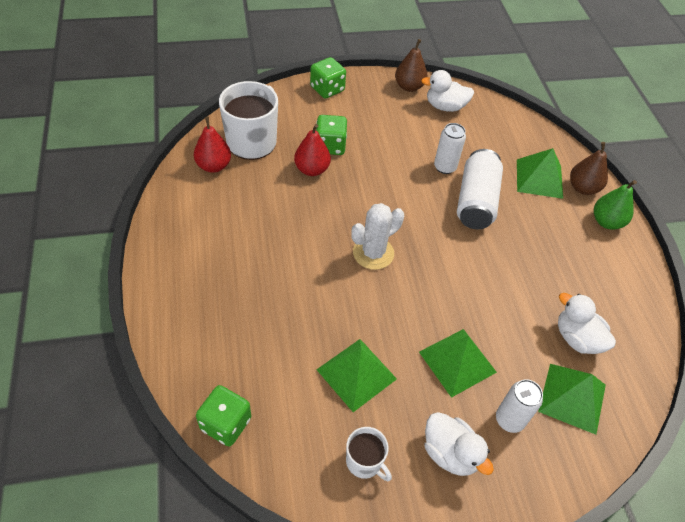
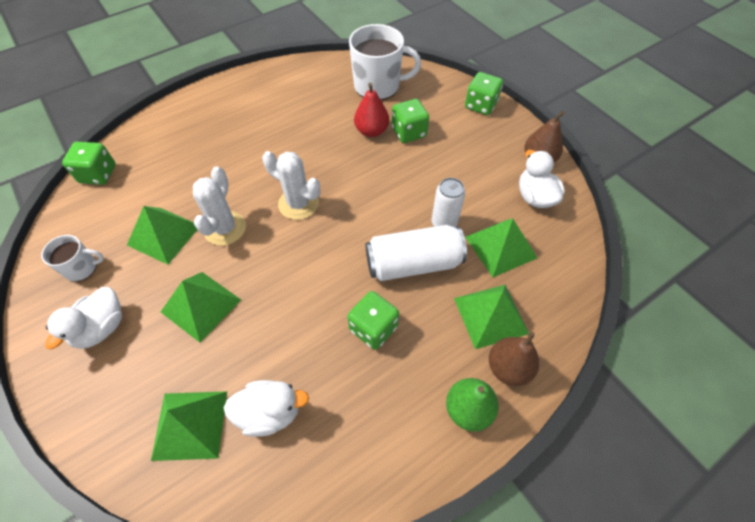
camera: 70 degrees right, 5 degrees up
red pear [194,117,231,173] -> none
white mug [346,427,392,481] -> white mug turned 120 degrees counterclockwise [41,235,104,282]
white can [496,379,543,433] -> none
white duck [558,293,616,354] -> white duck turned 60 degrees clockwise [223,380,309,437]
none -> white cactus [193,166,246,246]
none -> green dice [347,291,399,350]
none -> green pyramid [465,219,537,277]

